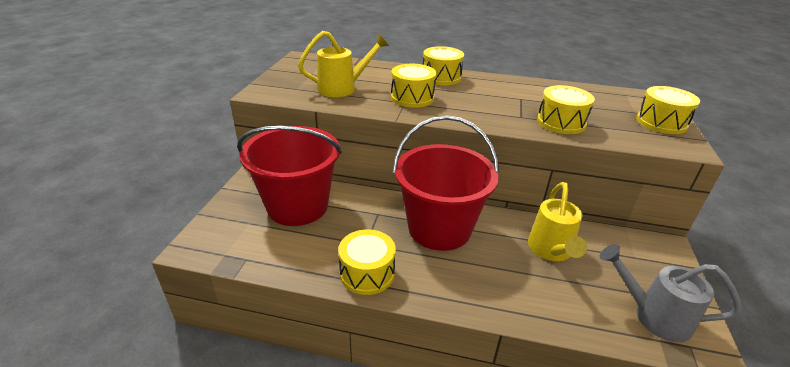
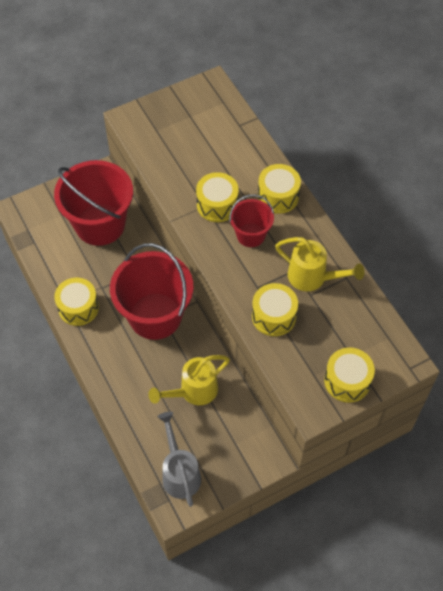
camera: 50 degrees right, 25 degrees up
yellow watering can [298,31,389,97] -> yellow watering can moved to [275,237,365,291]
none -> red bucket [229,194,274,247]

